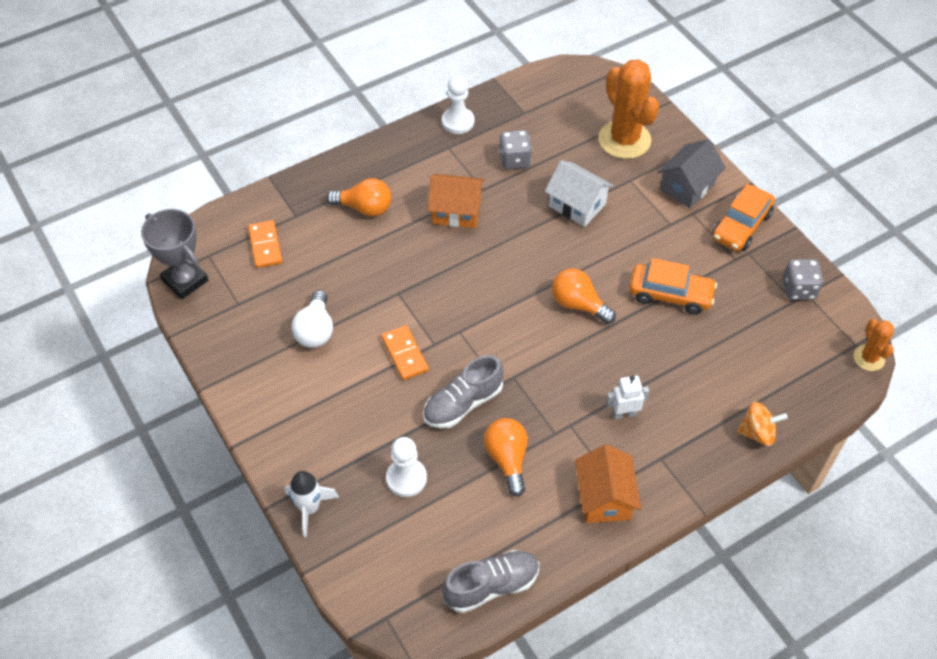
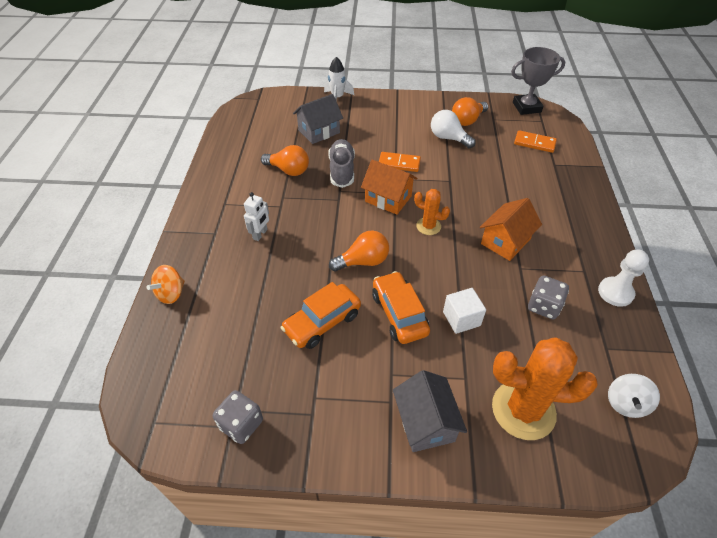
camera: 125 degrees right, 5 degrees down
orange light bulb [327,178,391,217] -> orange light bulb moved to [452,97,488,126]
white pawn [386,437,427,497] -> grey house [293,94,343,144]
grey shoe [442,550,539,613] -> none
white house [545,160,614,227] -> white cube [443,288,486,334]
orange house [575,444,641,523] -> orange house moved to [361,160,418,215]
orange car [712,184,775,251] -> orange car moved to [372,271,430,344]
orange cactus [853,319,894,371] -> orange cactus moved to [414,189,450,235]
none -> white spinning top [608,374,660,418]

